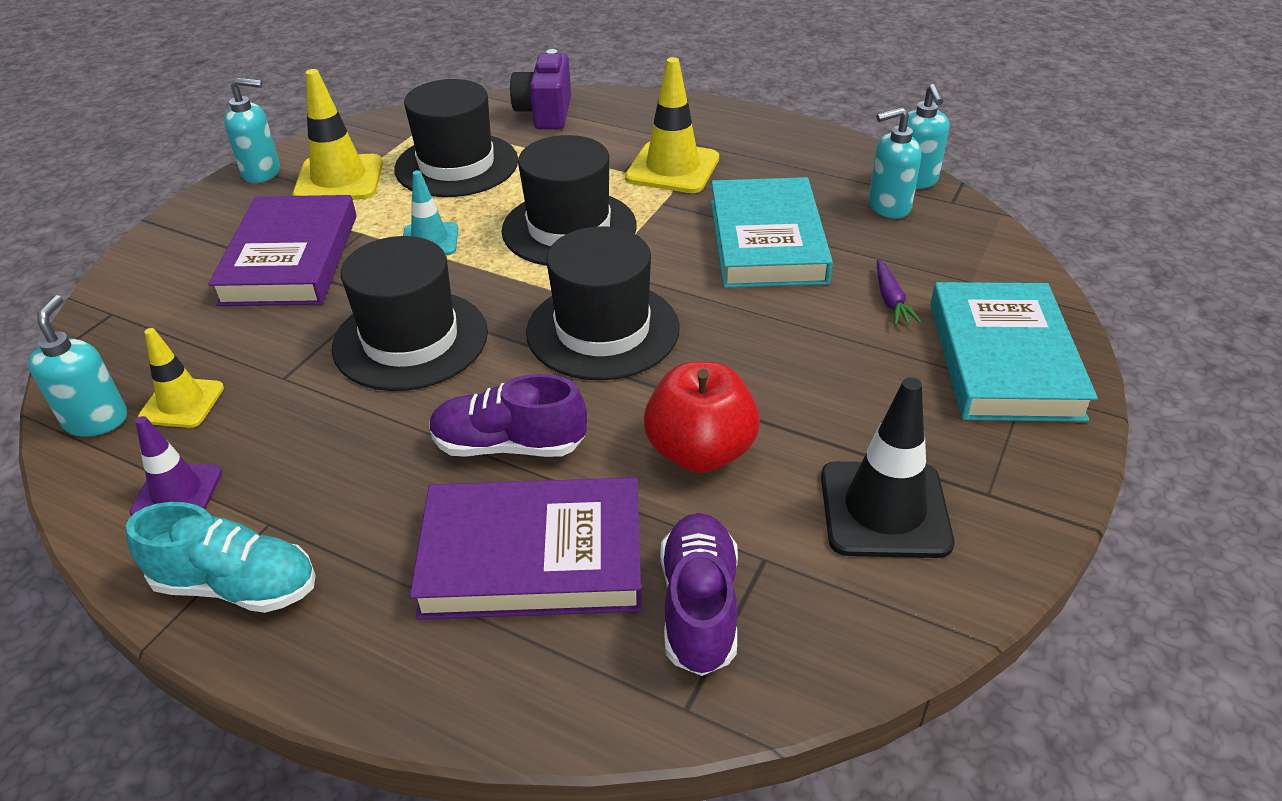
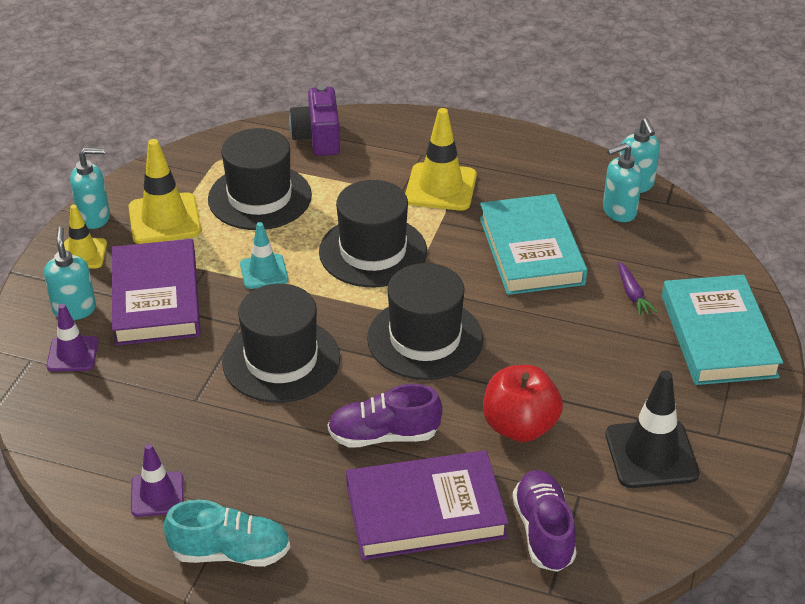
camera: 10 degrees left, 0 degrees up
turquoise soap dispenser [28,295,127,437] -> turquoise soap dispenser moved to [44,227,96,320]
yellow traffic cone [138,328,224,428] -> yellow traffic cone moved to [64,205,107,268]
none -> purple traffic cone [46,304,98,372]

